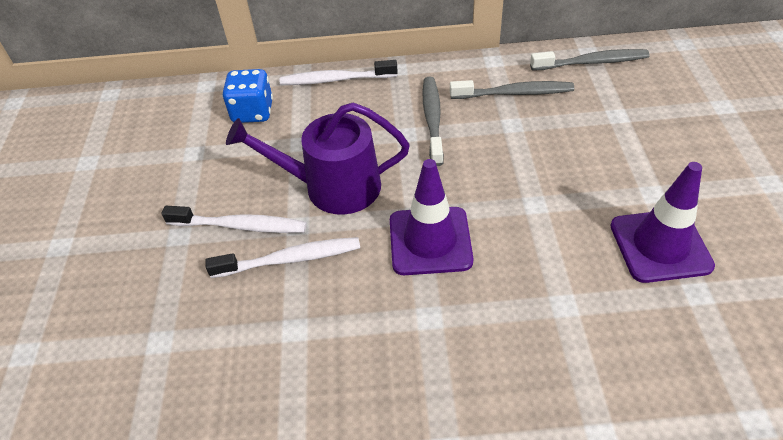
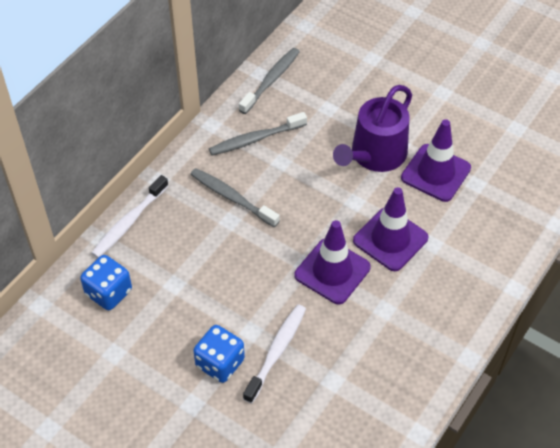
camera: 55 degrees left, 5 degrees up
white toothbrush [161,206,307,233] -> blue dice [193,325,245,383]
purple watering can [226,102,410,215] -> purple watering can moved to [333,85,412,172]
grey toothbrush [450,80,574,99] -> grey toothbrush turned 150 degrees counterclockwise [209,112,307,155]
none -> purple traffic cone [353,187,428,271]

